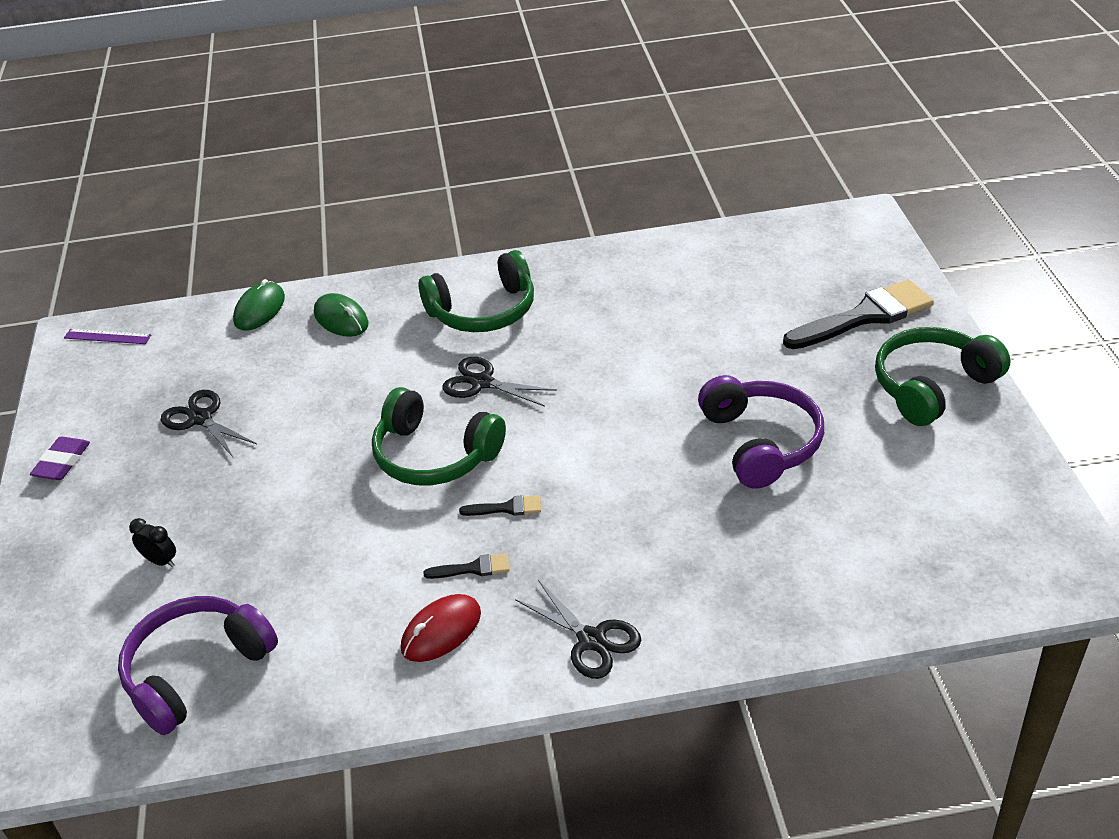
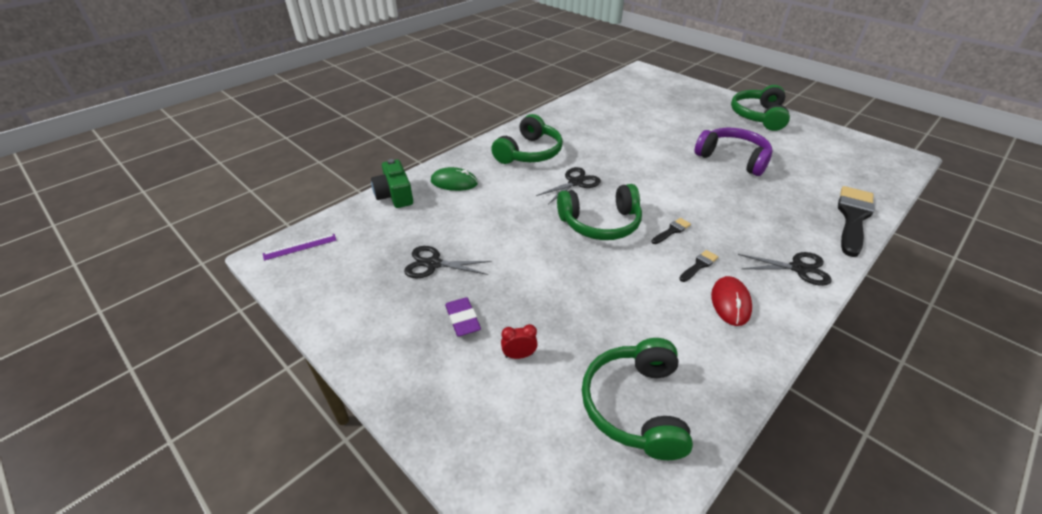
camera: 40 degrees left, 0 degrees up
purple eraser [30,437,90,480] -> purple eraser moved to [445,297,481,337]
purple headphones [118,596,278,735] -> green headphones [582,338,693,460]
black clock [129,518,176,567] -> red clock [501,324,538,359]
green mouse [233,279,285,331] -> green camera [371,159,413,208]
black scissors [443,357,557,407] -> black scissors turned 150 degrees clockwise [536,167,601,204]
black brush [783,280,934,349] -> black brush moved to [838,186,875,257]

